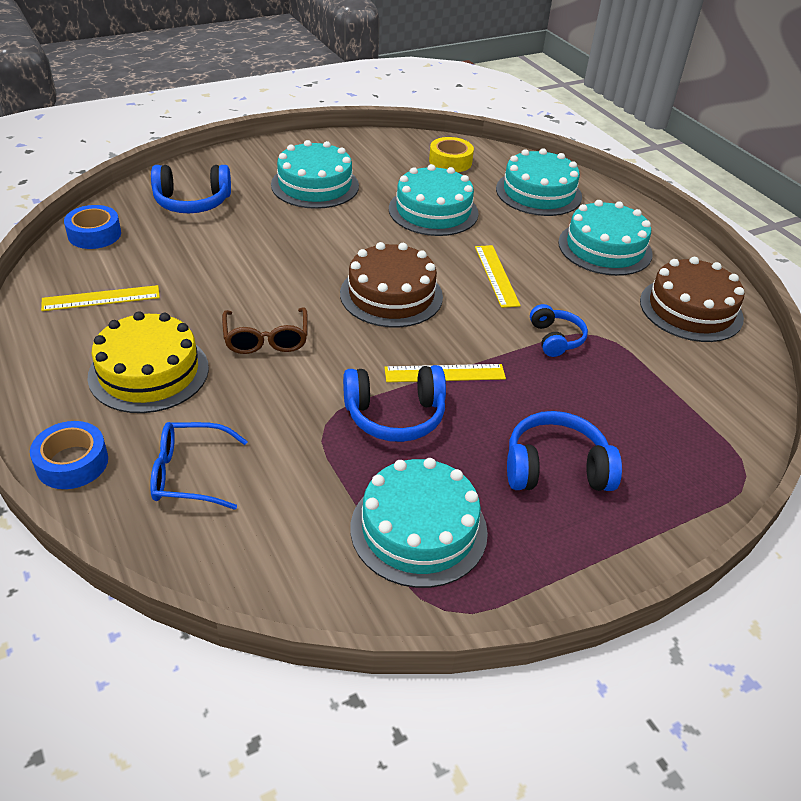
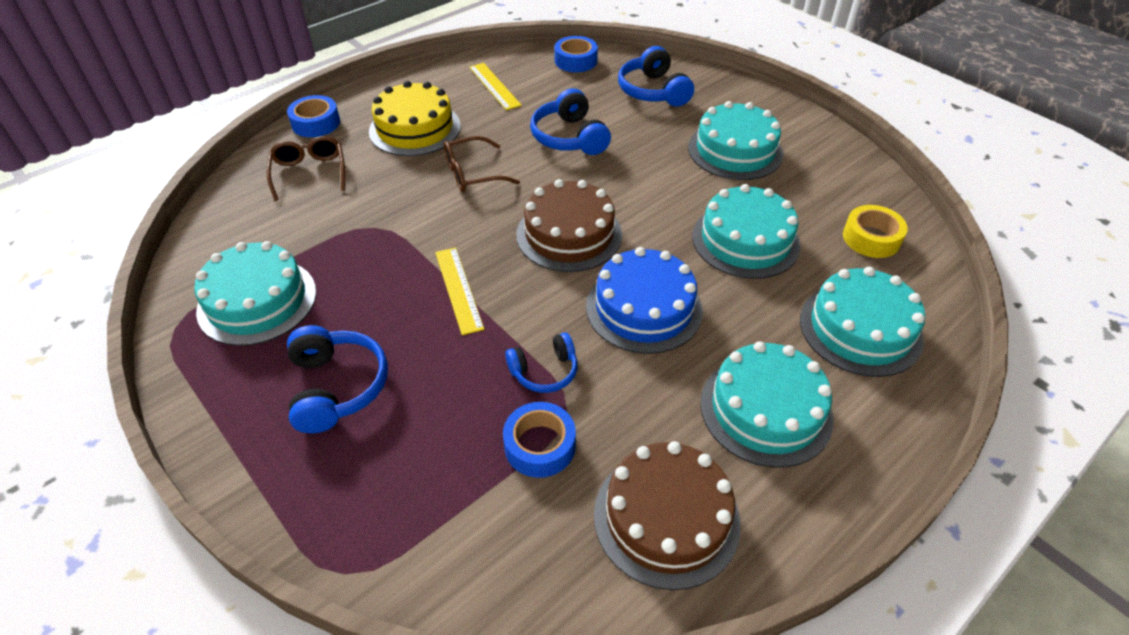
camera: 80 degrees right, 5 degrees up
blue glasses [150,422,248,510] -> brown glasses [267,136,345,201]
blue headphones [343,365,446,442] -> blue headphones moved to [530,88,611,155]
yellow ruler [475,245,521,308] -> blue cake [586,247,703,354]
none -> blue tape [503,402,576,478]

